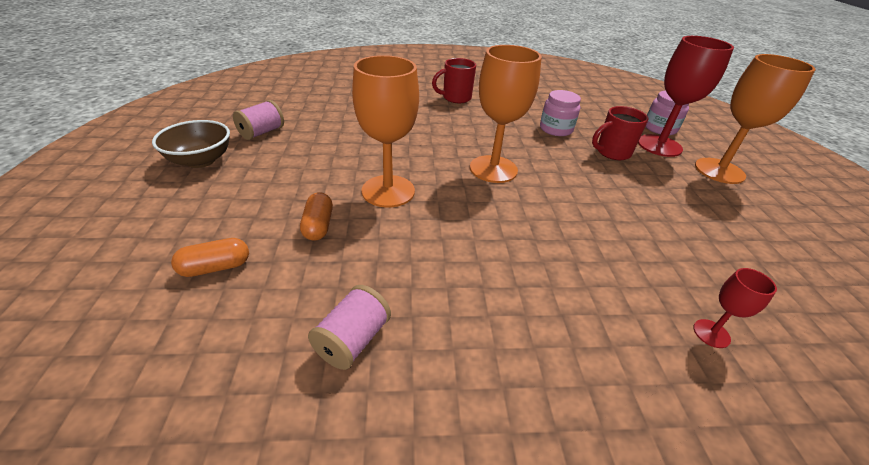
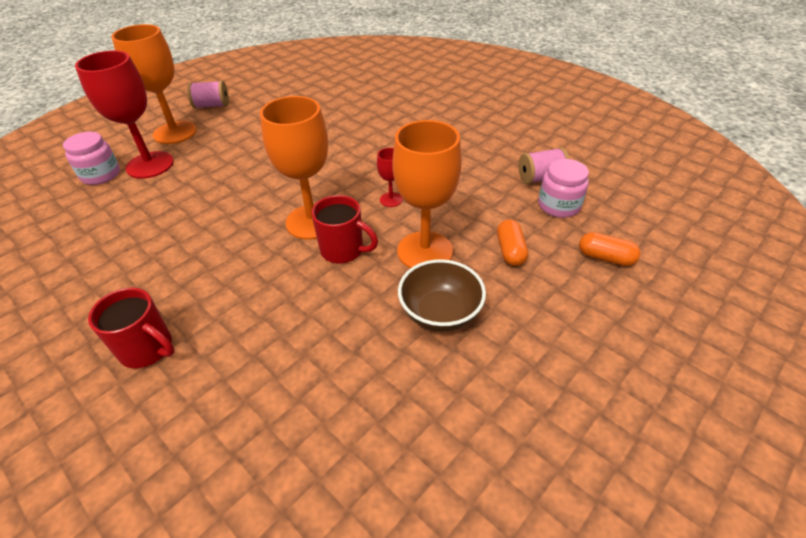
camera: 130 degrees left, 5 degrees up
brown bowl [152,120,230,168] -> brown bowl moved to [398,259,486,331]
pink spool [233,100,284,140] -> pink spool moved to [187,80,229,109]
orange capsule [300,192,333,241] -> orange capsule turned 45 degrees counterclockwise [497,219,528,266]
pink jar [540,90,581,136] -> pink jar moved to [538,159,589,218]
red mug [592,106,649,160] -> red mug moved to [311,195,378,263]
red goblet [693,268,777,348] -> red goblet moved to [377,148,403,207]

